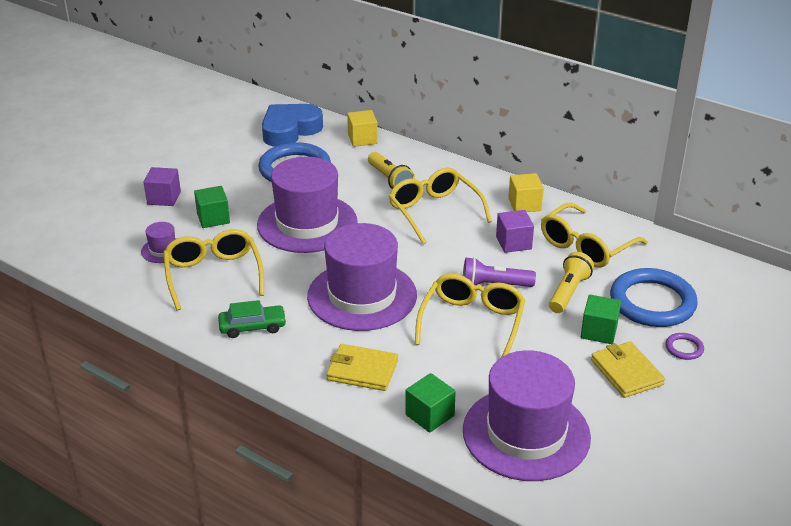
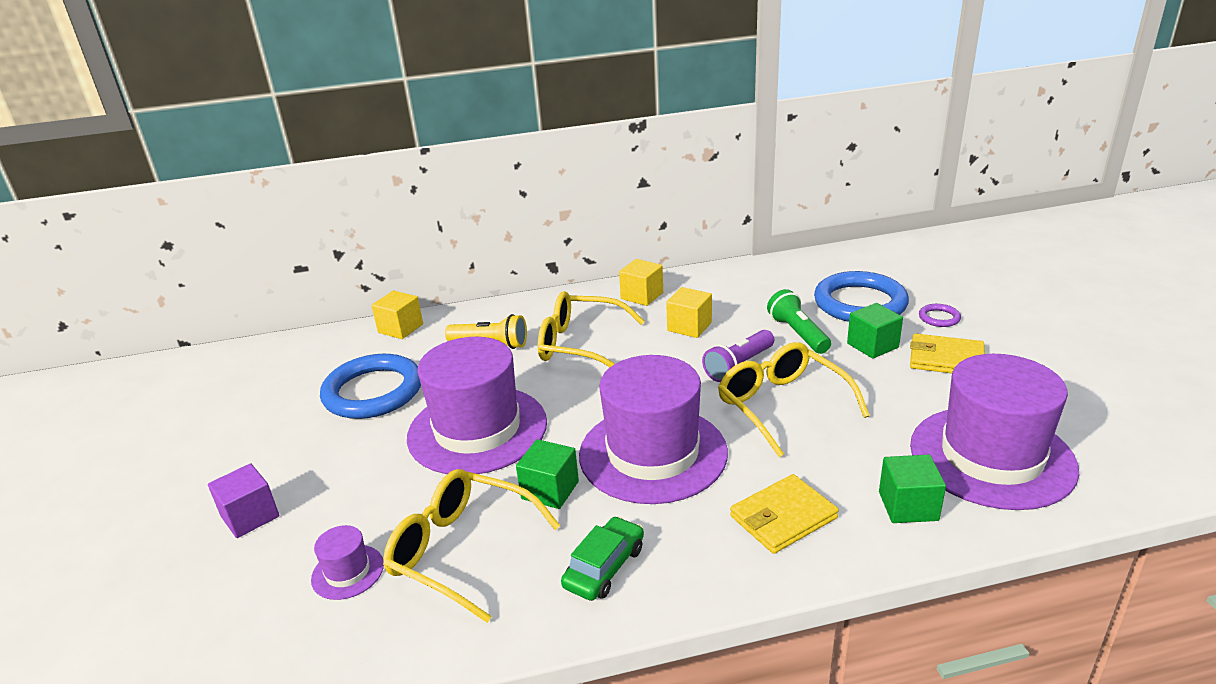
camera: 45 degrees left, 5 degrees down
green cube [194,186,230,228] -> green cube moved to [516,439,579,509]
blue heart [262,104,323,147] -> none
purple cube [496,210,534,253] -> yellow cube [666,287,712,338]
yellow glasses [541,203,648,268] -> none
yellow flashlight [549,252,594,313] -> green flashlight [767,289,831,354]

